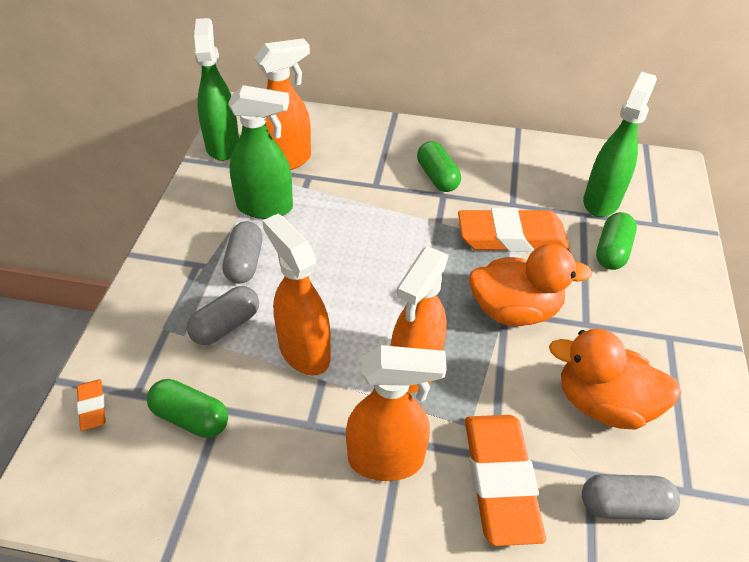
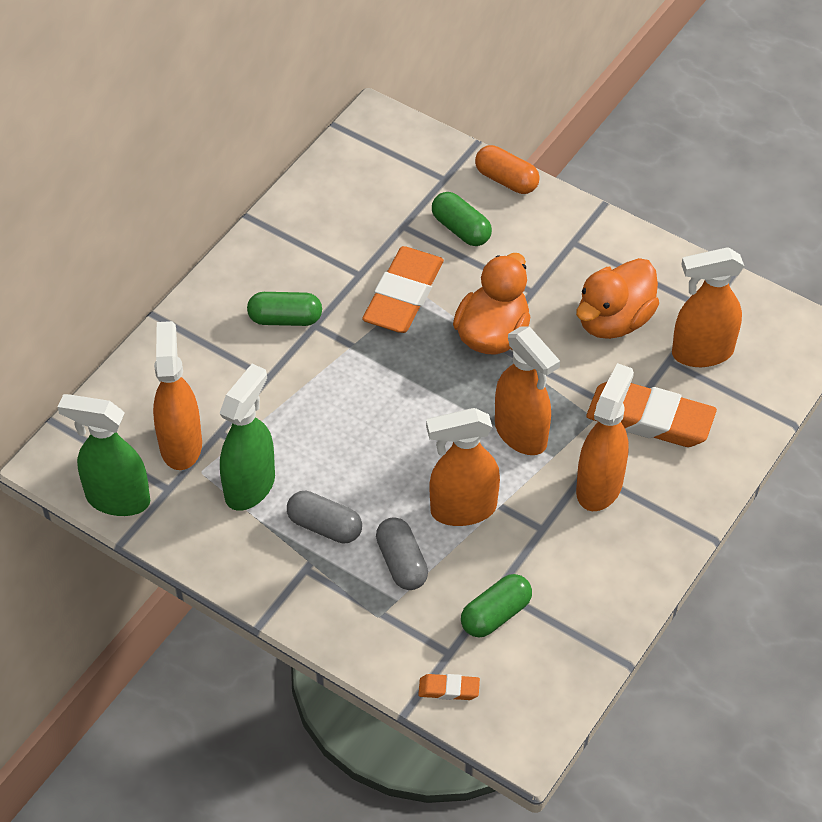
camera: 65 degrees left, 5 degrees up
grey capsule [582,474,680,520] -> orange spray bottle [672,247,744,367]
green spray bottle [583,72,657,217] -> none
none -> orange capsule [475,145,540,194]

